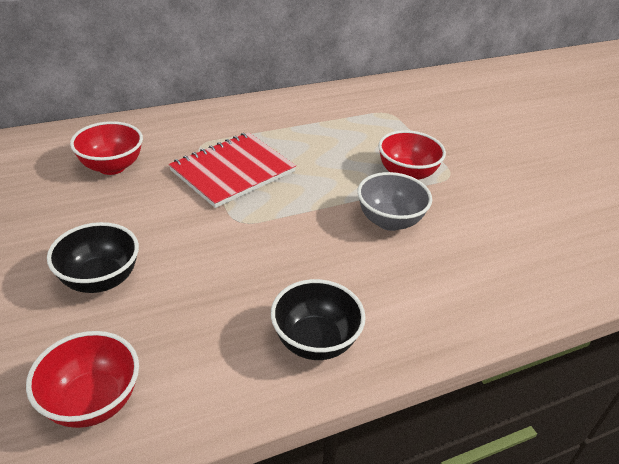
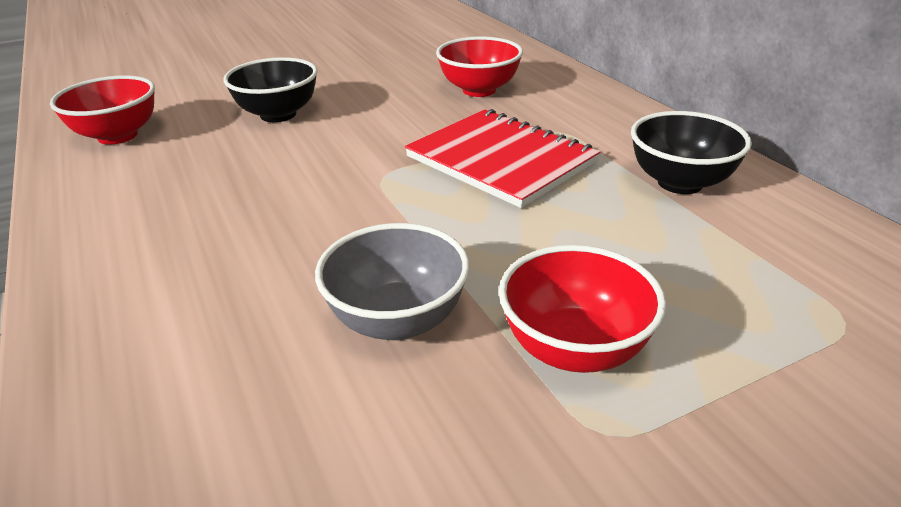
camera: 90 degrees right, 5 degrees down
black bowl [271,279,366,360] -> black bowl moved to [631,111,752,194]

